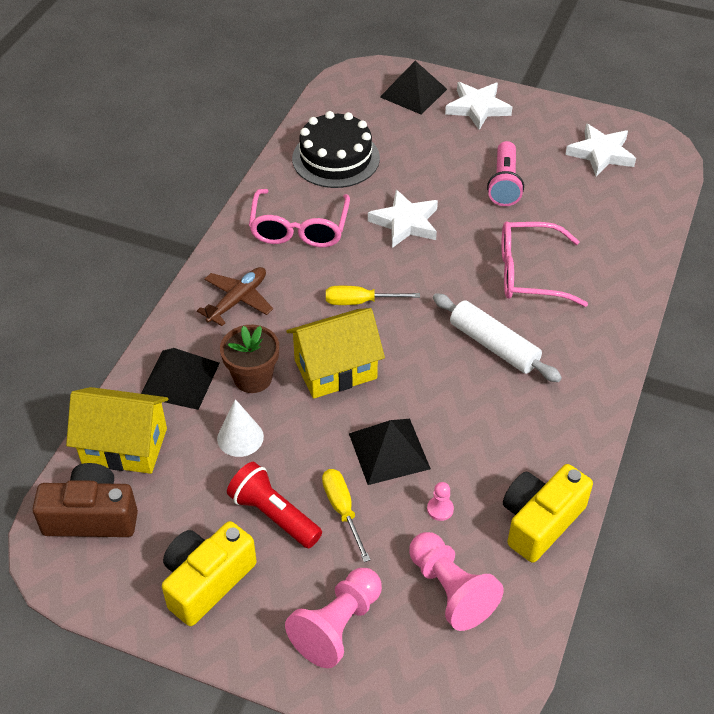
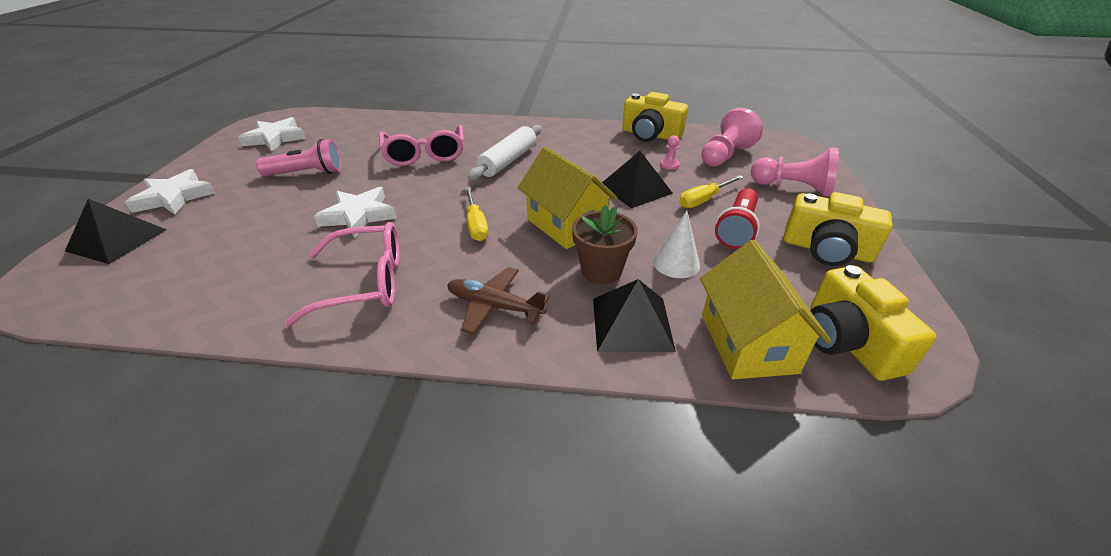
camera: 105 degrees left, 10 degrees down
brown camera [33,463,138,537] -> yellow camera [810,265,936,381]
black cake [292,111,380,188] -> none

